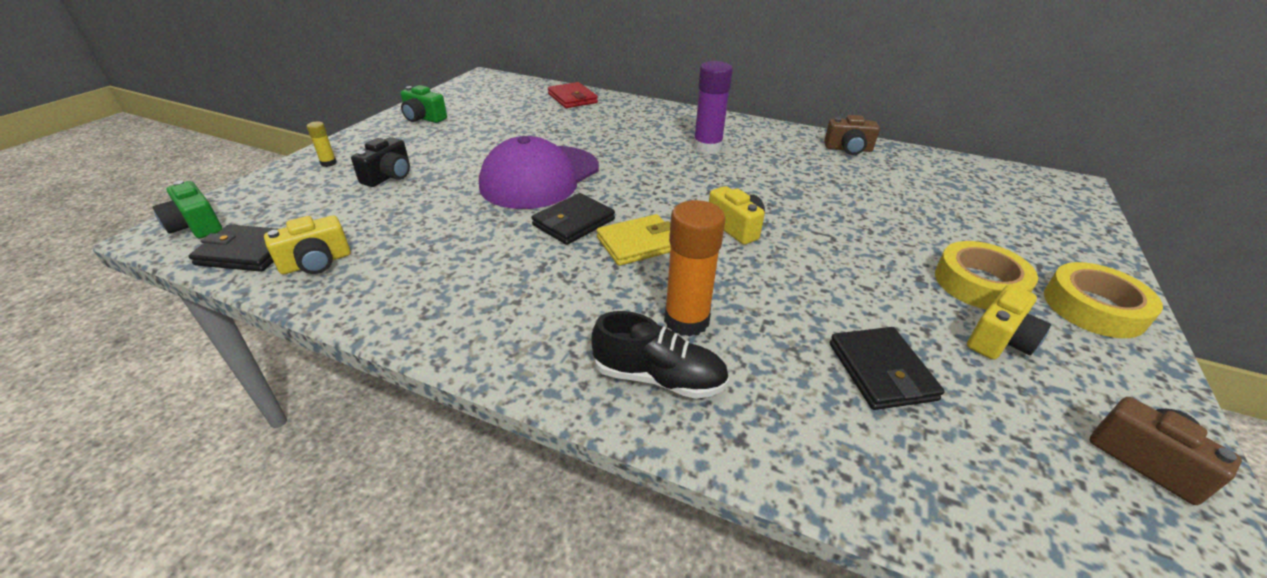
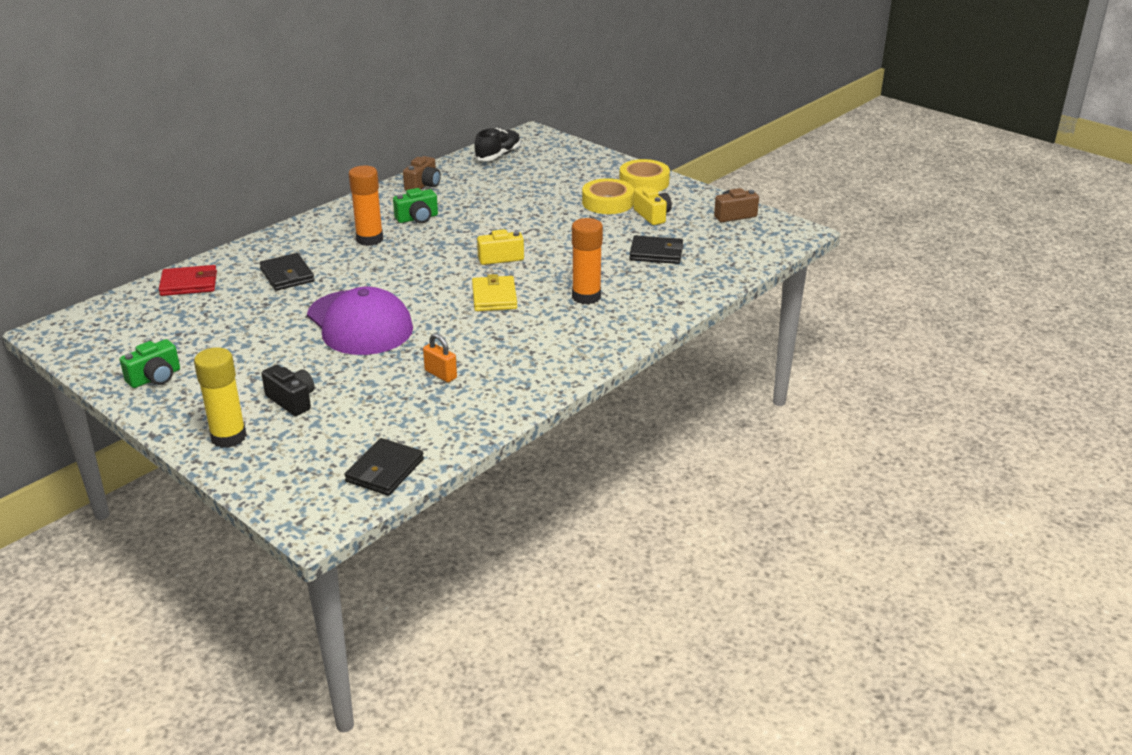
camera: 70 degrees left, 5 degrees down
green camera [153,180,222,238] -> green camera moved to [393,188,438,223]
yellow camera [264,216,351,274] -> none
yellow glue stick [307,121,337,167] -> yellow glue stick [194,347,247,448], size x2.12
black wallet [531,193,615,245] -> black wallet moved to [259,253,315,291]
black shoe [591,311,729,399] -> black shoe moved to [474,128,521,161]
purple glue stick [693,61,733,154] -> orange glue stick [349,165,383,246]
none -> orange padlock [423,333,457,382]

